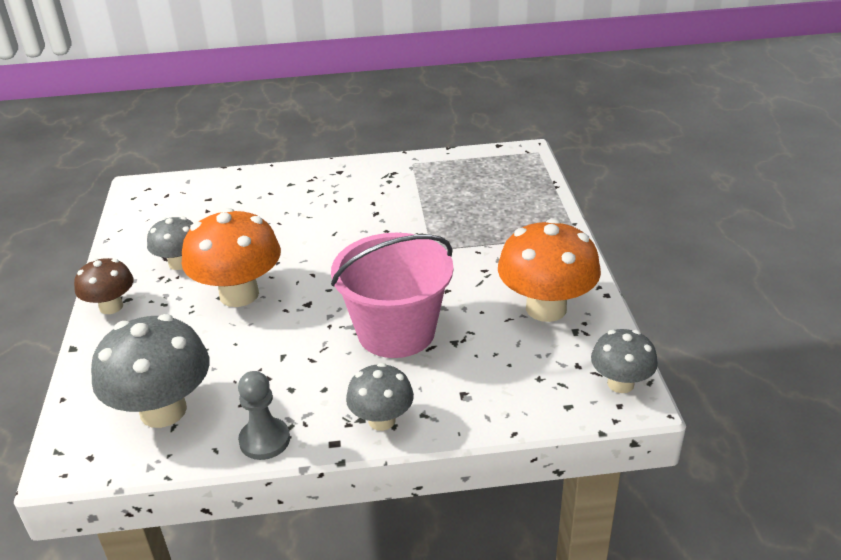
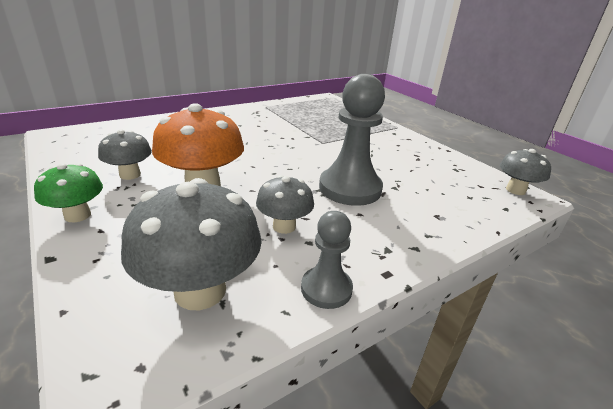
camera: 30 degrees left, 5 degrees down
brown mushroom [74,258,134,314] -> green mushroom [34,163,103,222]
pink bucket [331,233,453,358] -> grey pawn [319,74,385,206]
grey mushroom [346,363,414,431] -> grey mushroom moved to [256,175,314,234]
orange mushroom [498,218,601,322] -> none

